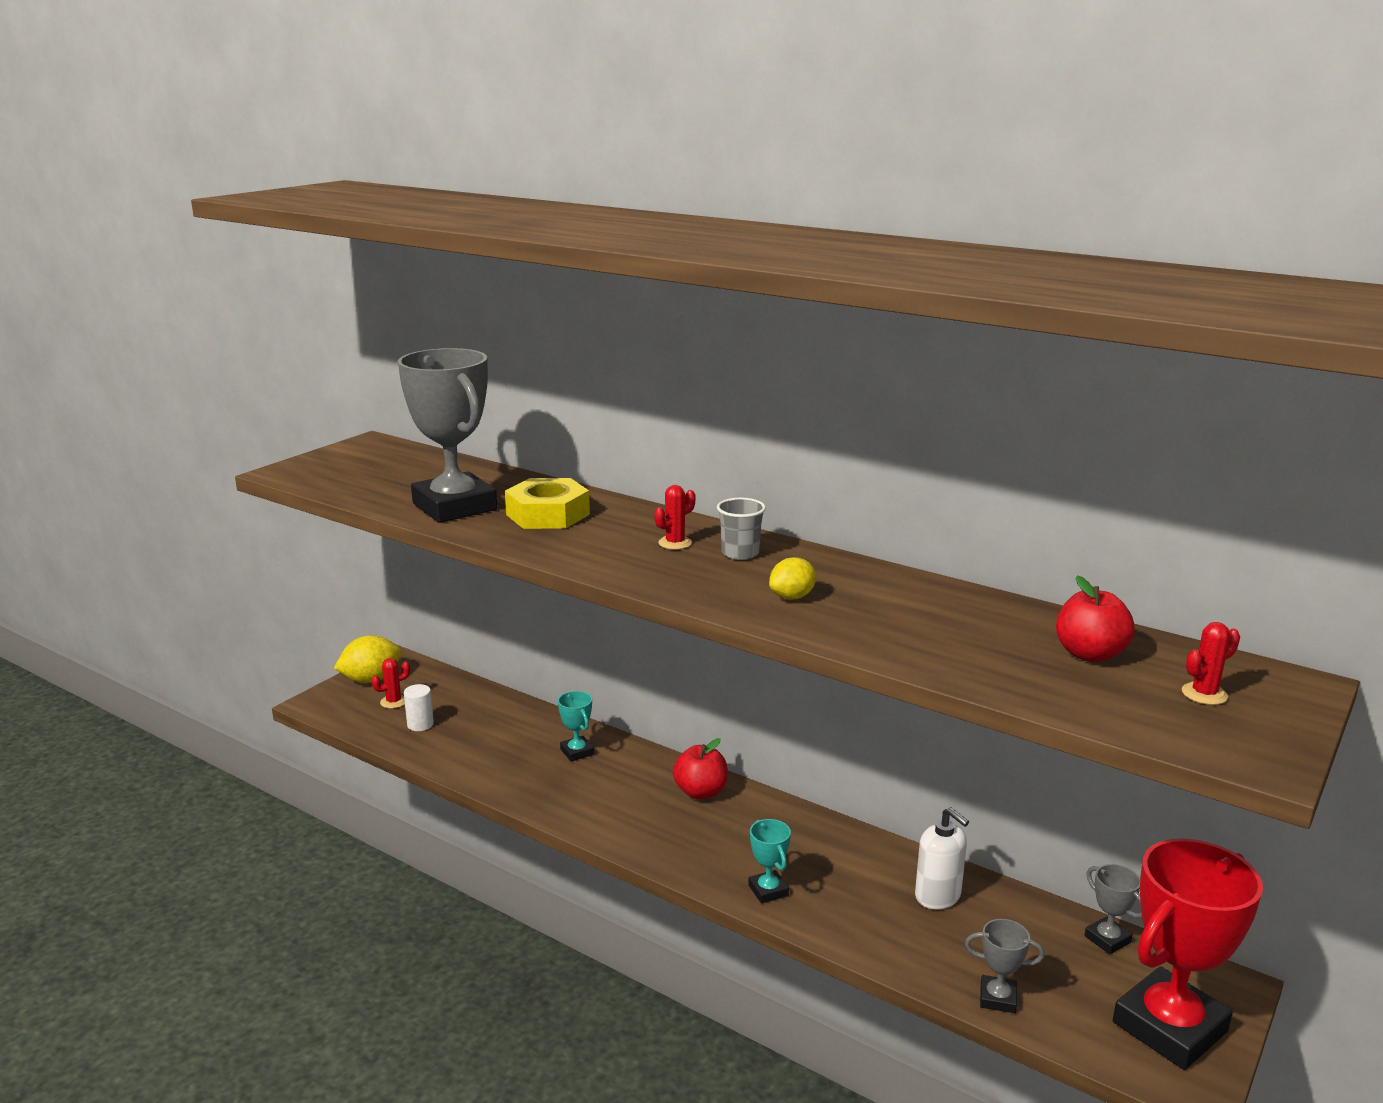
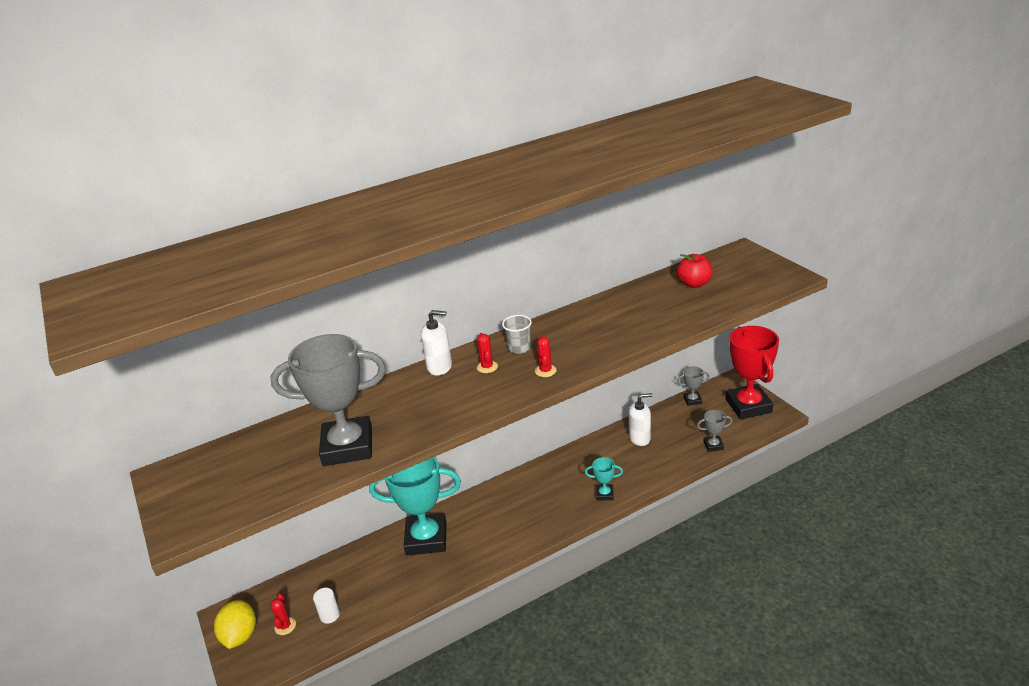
camera: 60 degrees left, 10 degrees up
yellow nut [505,478,590,529] -> none
turquoise trophy [558,691,594,762] -> turquoise trophy [369,457,461,555], size x2.28
red apple [673,738,728,799] -> none
yellow lemon [769,557,816,600] -> none
grey trophy [965,919,1045,1013] -> grey trophy turned 45 degrees clockwise [697,410,733,452]
red cactus [1182,622,1240,705] -> red cactus moved to [535,336,557,377]
none -> white soap dispenser [421,310,452,375]

